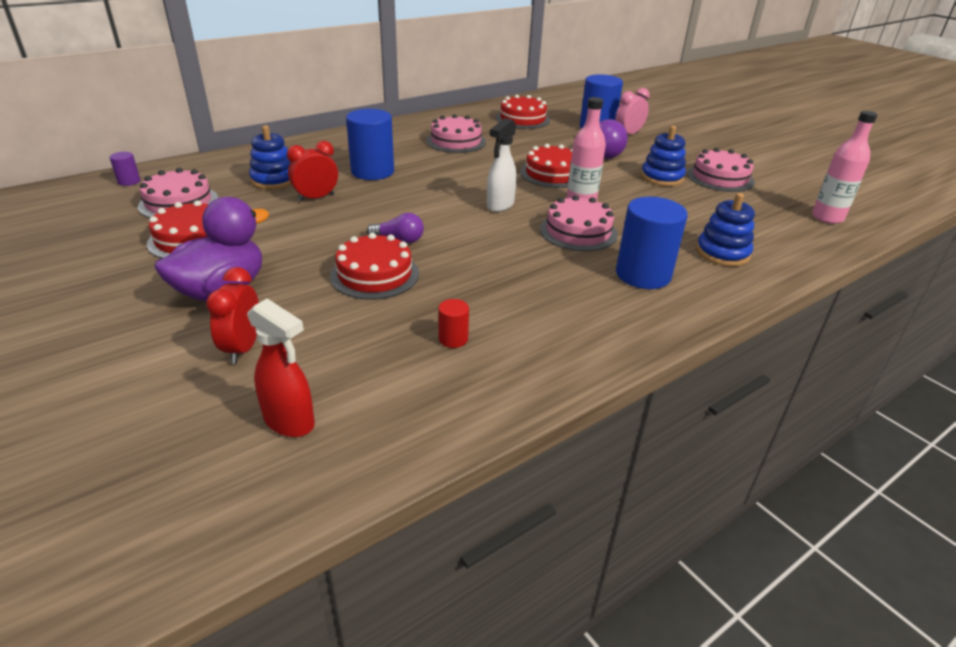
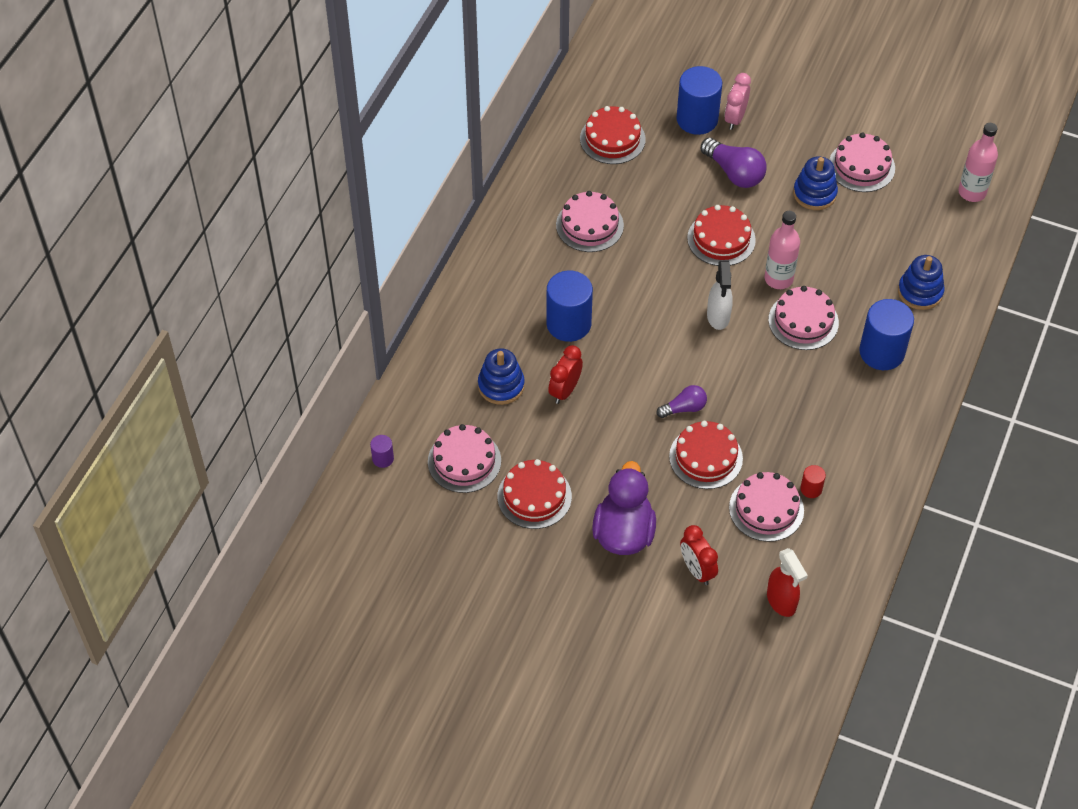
camera: 30 degrees left, 20 degrees up
red spray bottle [247,299,315,437] -> red spray bottle turned 60 degrees clockwise [767,548,808,617]
none -> pink cake [729,472,804,542]

